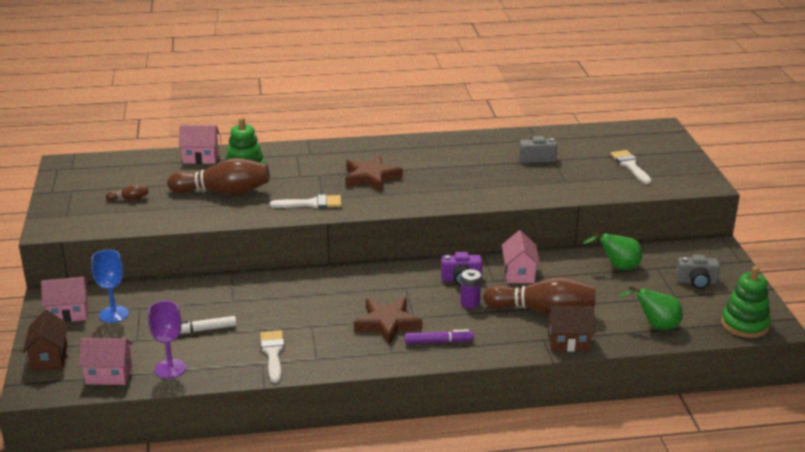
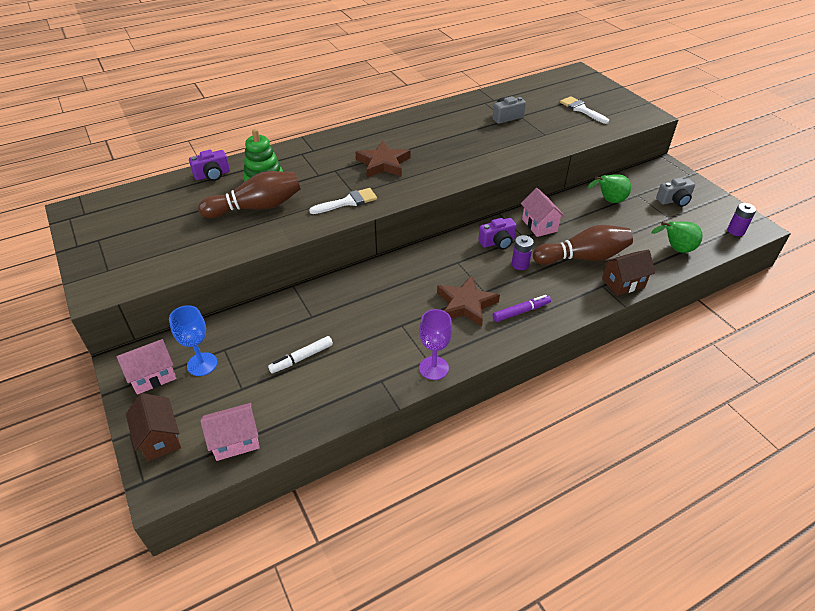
camera: 20 degrees left, 15 degrees up
brown bowling pin [106,185,149,201] -> none
purple goblet [148,301,186,379] -> purple goblet moved to [419,309,452,380]
pink house [179,125,220,164] -> purple camera [189,150,230,181]
white brush [260,330,285,383] -> none
green stacking toy [721,266,771,338] -> purple battery [727,203,756,236]

